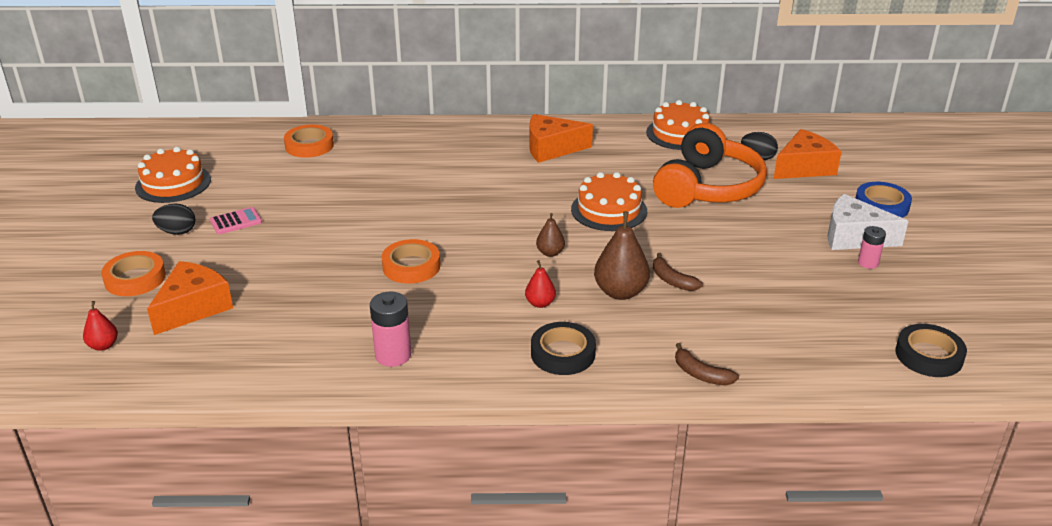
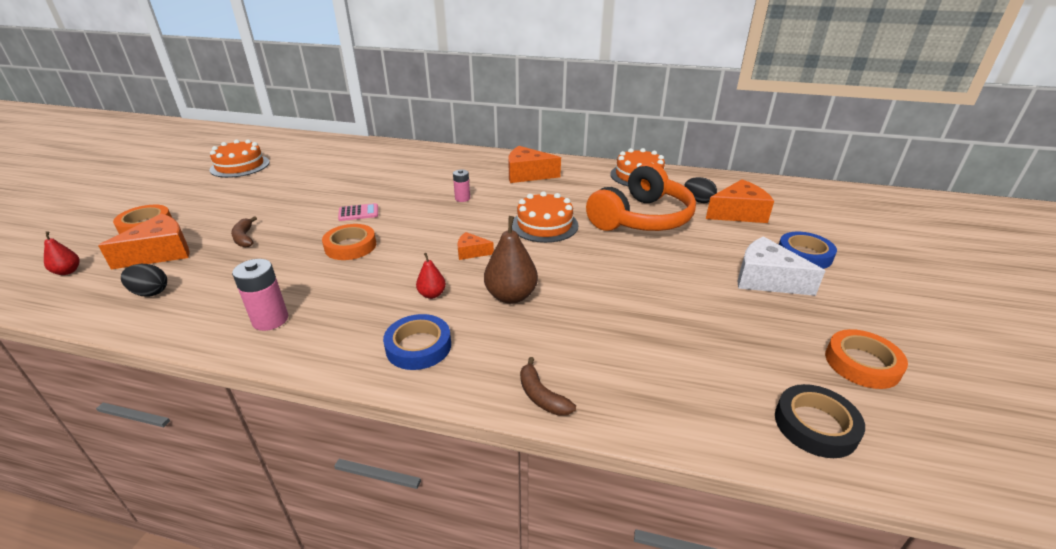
camera: 15 degrees right, 0 degrees up
black egg [152,204,195,235] -> black egg moved to [121,264,167,297]
pink calculator [210,207,262,234] -> pink calculator moved to [338,203,378,221]
orange tape [284,125,334,158] -> orange tape moved to [825,329,908,389]
black tape [531,322,596,375] -> blue tape [383,314,451,370]
brown pear [536,213,565,257] -> orange cheese [457,232,494,260]
brown banana [653,253,703,291] -> brown banana moved to [231,216,257,247]
pink battery [858,226,886,269] -> pink battery moved to [453,169,470,202]

